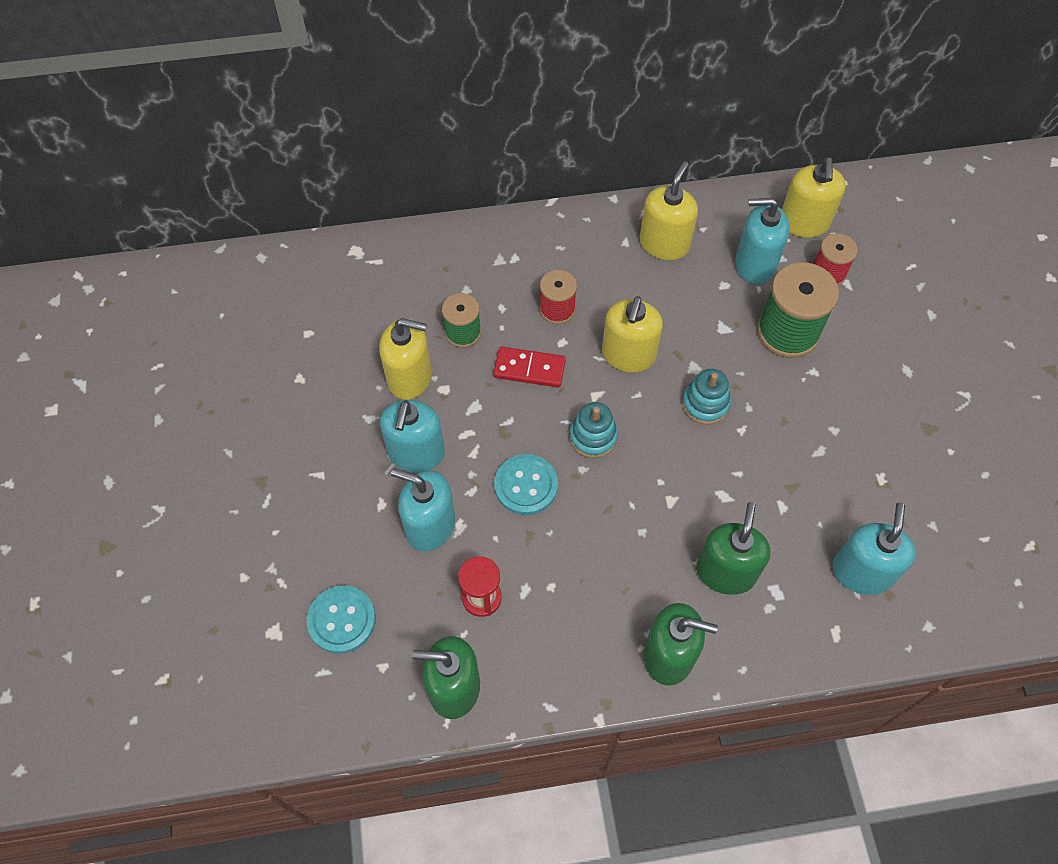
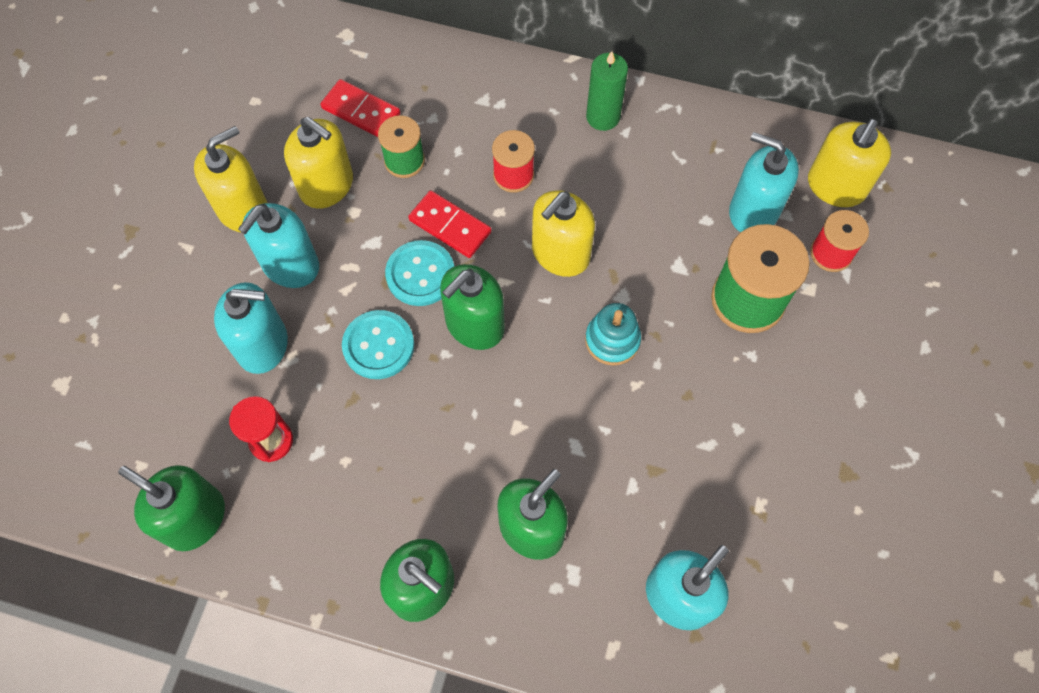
camera: 25 degrees right, 5 degrees up
turquoise button [307,585,376,654] -> turquoise button moved to [385,240,454,306]
turquoise soap dispenser [391,468,455,551] -> turquoise soap dispenser turned 135 degrees clockwise [214,282,288,374]
turquoise stacking toy [569,402,618,458] -> green soap dispenser [440,264,505,350]
yellow soap dispenser [640,161,698,260] -> yellow soap dispenser moved to [194,126,267,233]
none -> red domino [321,79,400,137]
none -> green candle [586,51,628,131]

